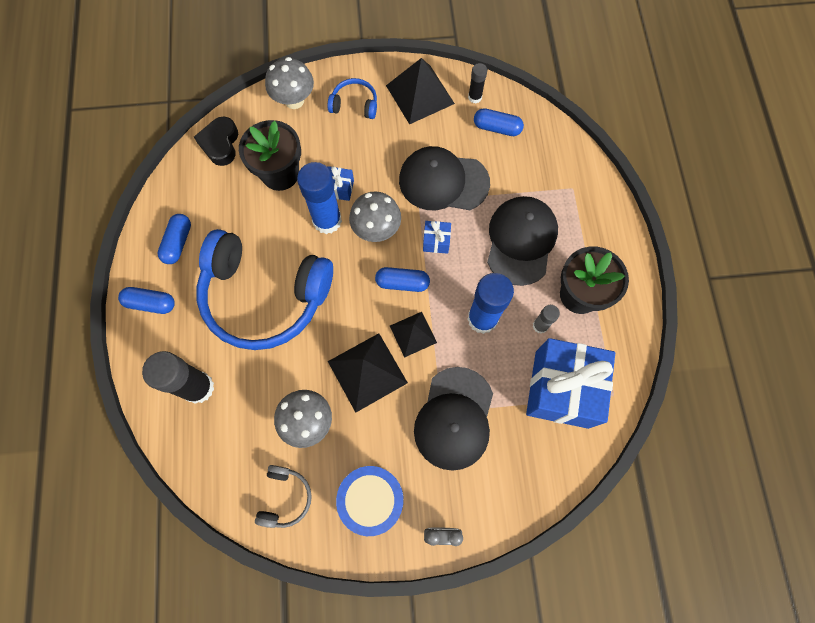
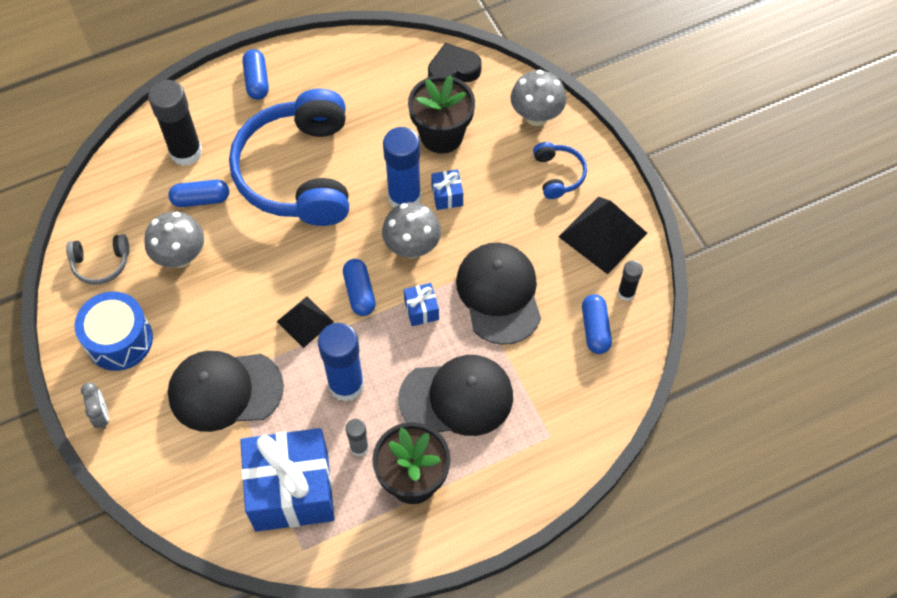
camera: 70 degrees right, 10 degrees down
blue capsule [157,214,191,264] -> blue capsule moved to [168,180,229,207]
black pyramid [328,333,408,413] -> none

